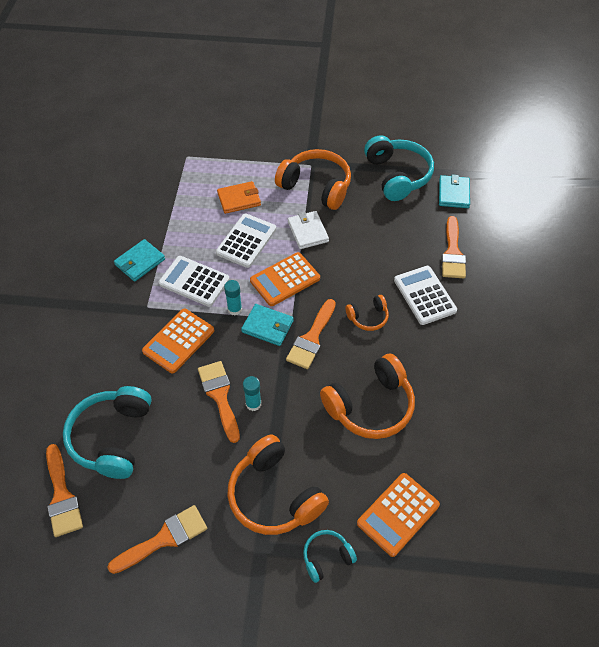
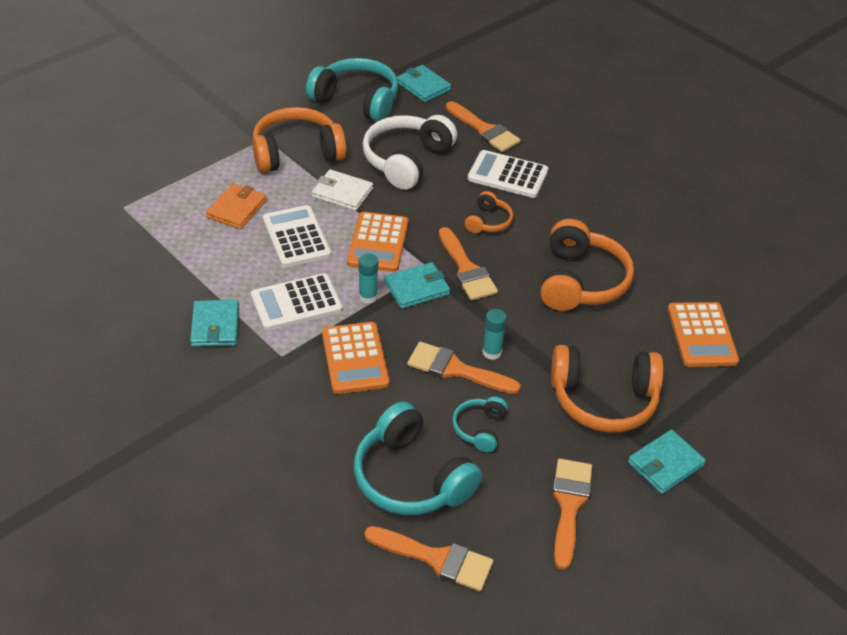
camera: 50 degrees left, 10 degrees down
turquoise headphones [303,530,357,583] -> turquoise headphones moved to [452,396,508,452]
none -> white headphones [363,115,457,190]
none -> turquoise wallet [628,429,706,494]

